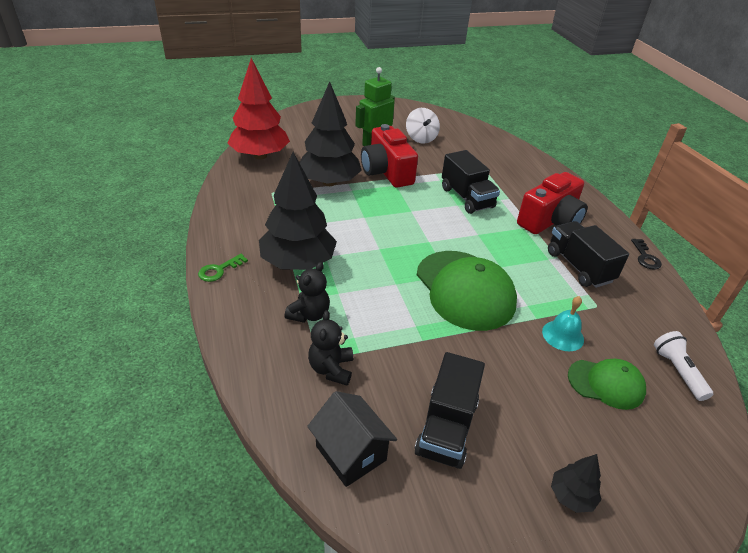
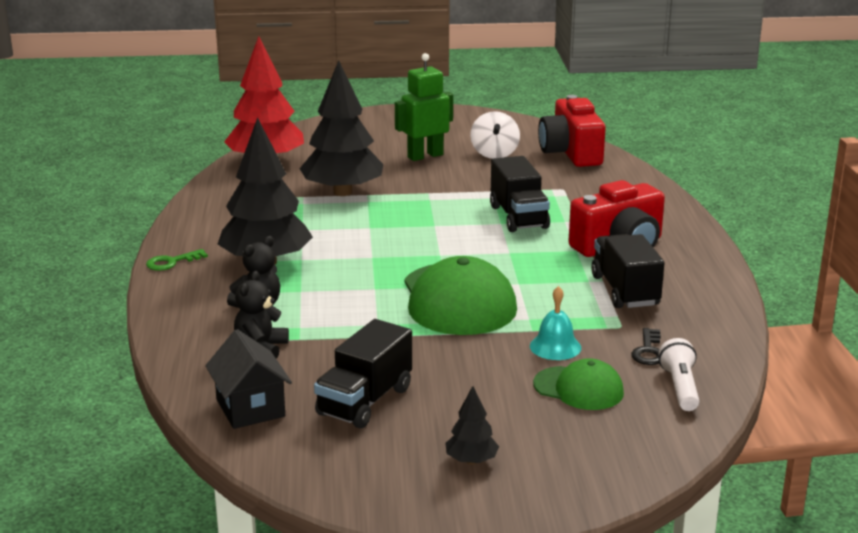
camera: 15 degrees right, 15 degrees down
red camera [361,124,418,188] -> red camera moved to [538,95,606,167]
black key [631,239,662,270] -> black key moved to [631,328,661,365]

